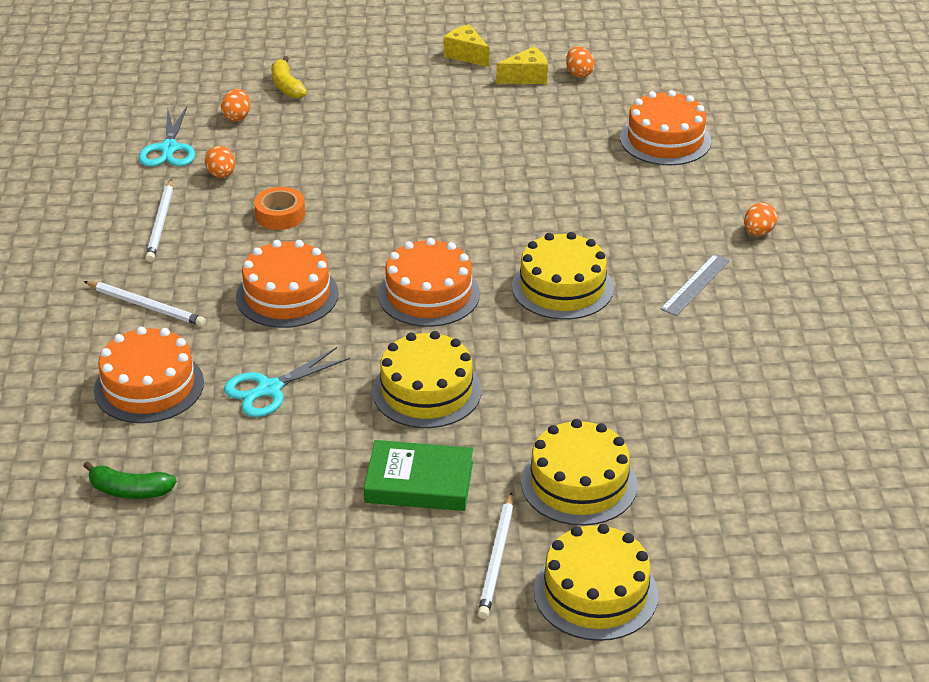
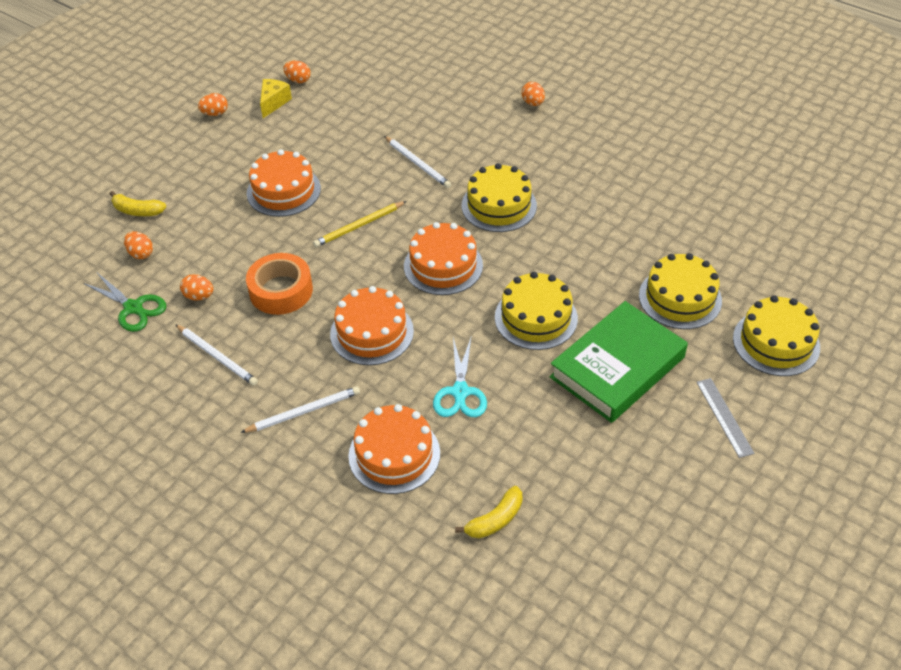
camera: 50 degrees left, 10 degrees up
green banana [83,461,177,499] -> yellow banana [455,486,523,538]
turquoise scissors [138,107,195,167] -> green scissors [83,273,166,332]
orange tape [254,187,305,230] -> orange tape [246,253,313,315], size x1.52
green book [364,440,473,511] -> green book [550,301,688,423], size x1.53
yellow cheese [444,24,490,67] -> orange egg [198,93,228,116]
white pencil [478,492,514,619] -> white pencil moved to [384,136,451,188]
orange cake [620,90,711,165] -> orange cake moved to [247,149,321,217]
grey ruler [660,254,730,316] -> grey ruler moved to [696,378,754,458]
none -> yellow pencil [313,201,406,247]

